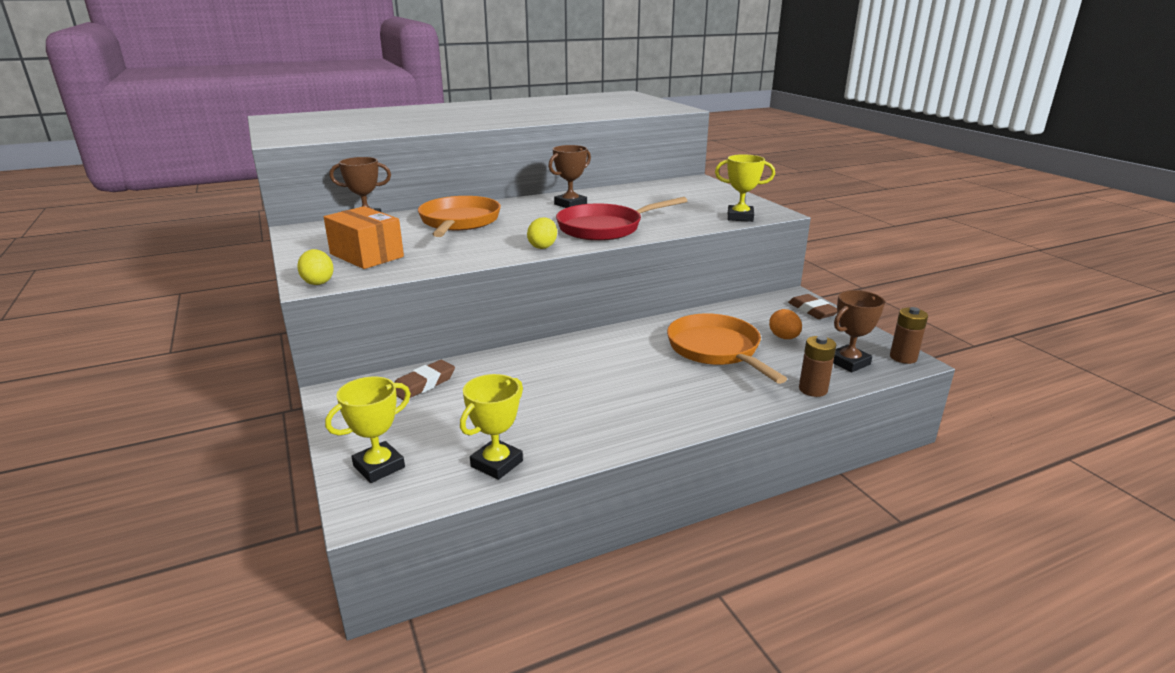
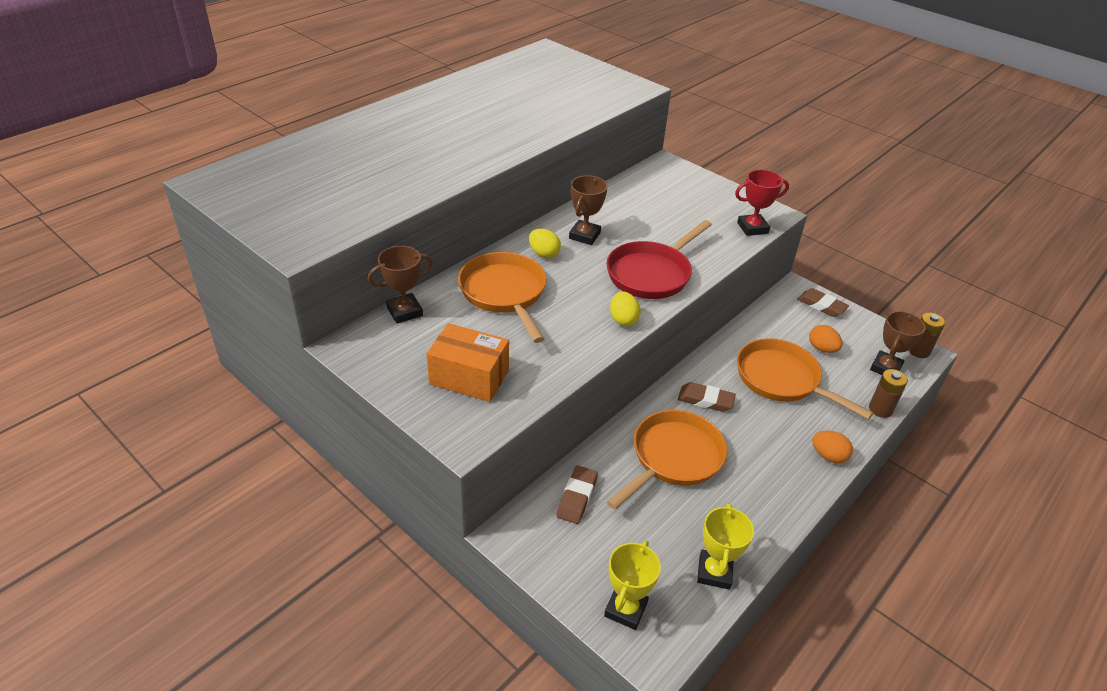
camera: 25 degrees left, 15 degrees up
yellow egg [297,249,334,285] -> yellow egg moved to [529,229,561,258]
yellow trophy [715,154,775,222] -> red trophy [735,169,789,236]
none -> orange pan [607,410,727,510]
none -> brown eraser [678,382,736,412]
none -> orange egg [812,431,853,463]

